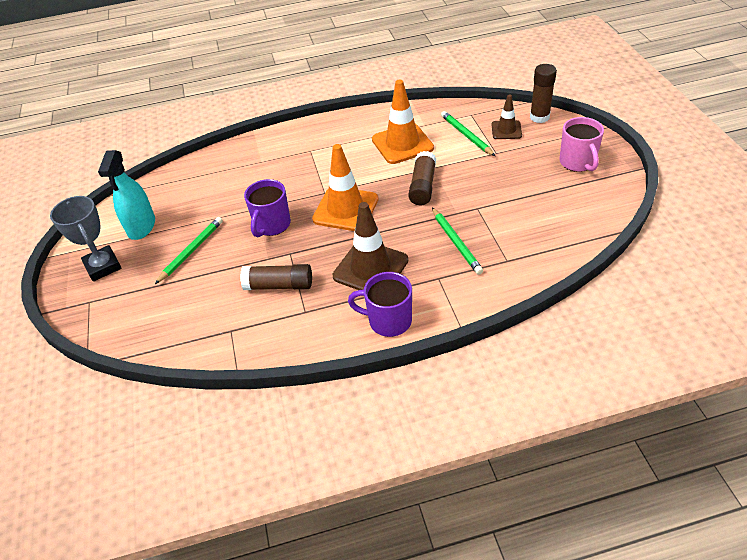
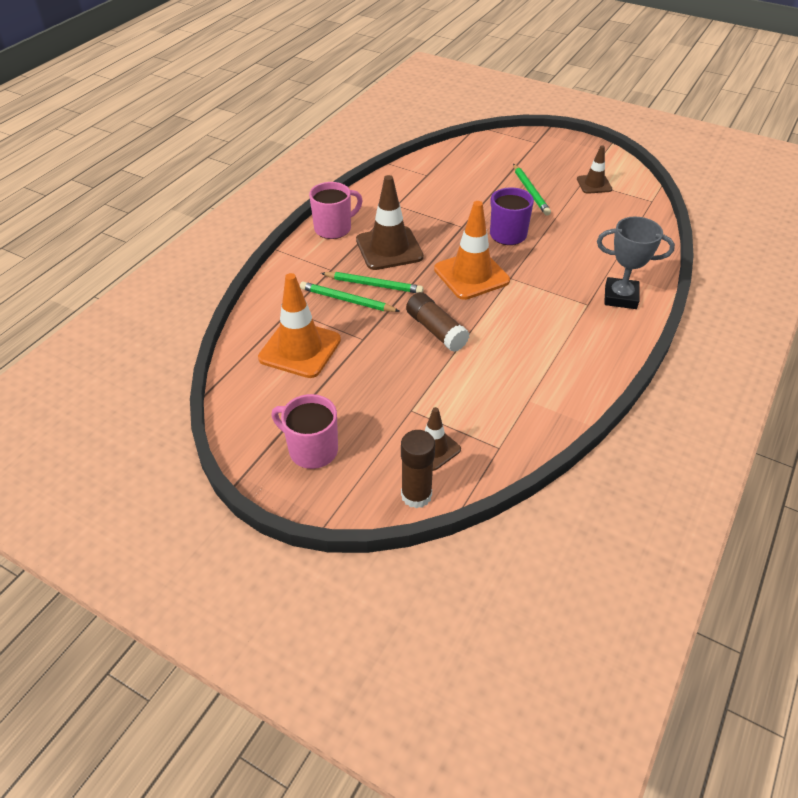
camera: 130 degrees right, 0 degrees up
grey trophy [50,196,122,281] -> grey trophy moved to [597,216,675,309]
turquoise spray bottle [98,150,155,240] -> brown traffic cone [577,145,612,194]
brown glue stick [240,264,312,290] -> none
purple mug [348,272,412,337] -> pink mug [309,182,363,239]
orange traffic cone [372,80,434,164] -> orange traffic cone moved to [258,273,341,378]
green pencil [441,111,495,156] -> green pencil moved to [321,272,424,293]

